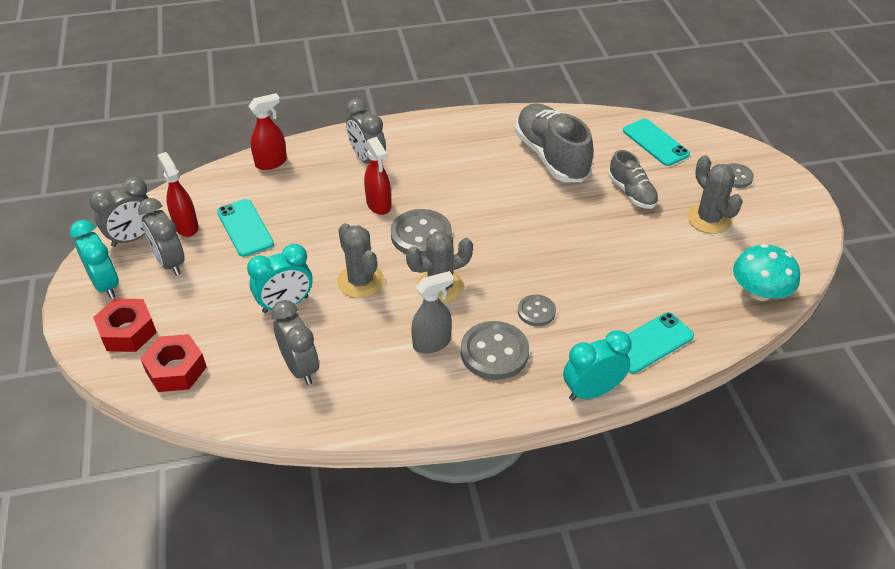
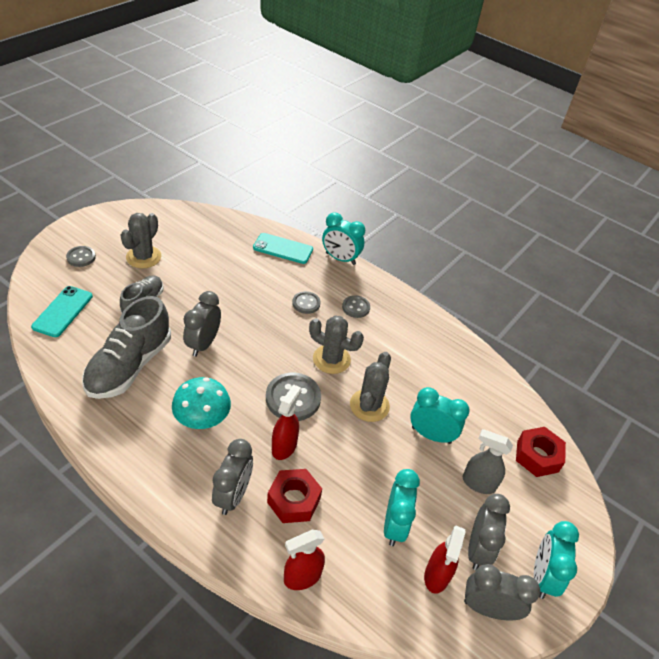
camera: 135 degrees left, 0 degrees up
red nut [93,298,157,352] -> red nut moved to [267,469,322,523]
turquoise phone [217,199,274,257] -> turquoise clock [384,469,420,546]
red spray bottle [249,93,287,170] -> red spray bottle turned 45 degrees counterclockwise [284,530,325,590]
grey clock [271,300,319,385] -> grey clock moved to [183,291,221,357]
grey spray bottle [411,271,454,354] -> grey spray bottle moved to [463,429,513,494]
grey button [461,321,529,380] -> grey button [342,295,370,318], size x0.58
turquoise mushroom [733,244,800,301] -> turquoise mushroom moved to [172,377,231,429]

